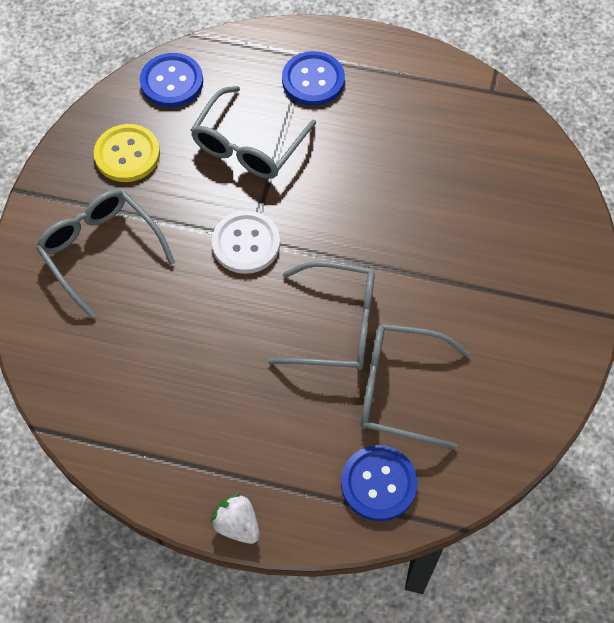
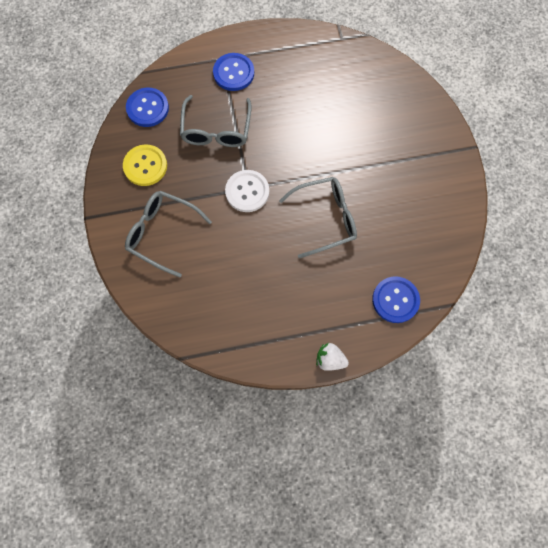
camera: 25 degrees left, 10 degrees up
grey glasses [361,324,470,450] -> none

